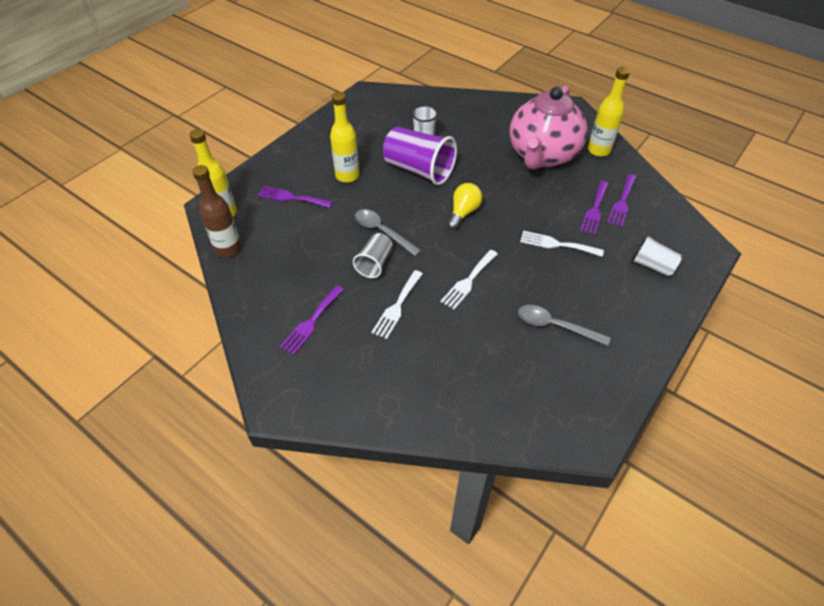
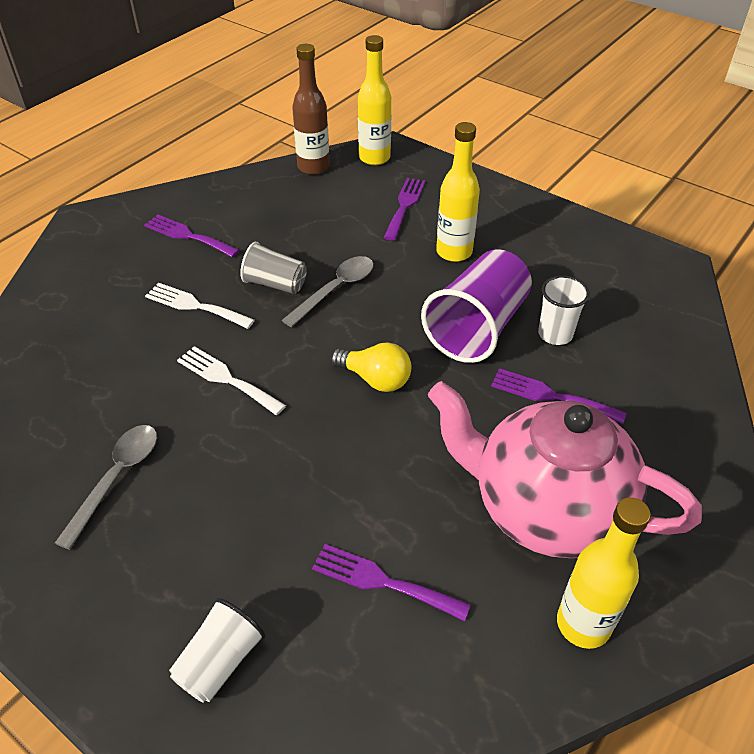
camera: 90 degrees right, 5 degrees down
white fork [520,231,604,257] -> none
purple fork [607,174,636,227] -> purple fork moved to [491,368,627,424]

